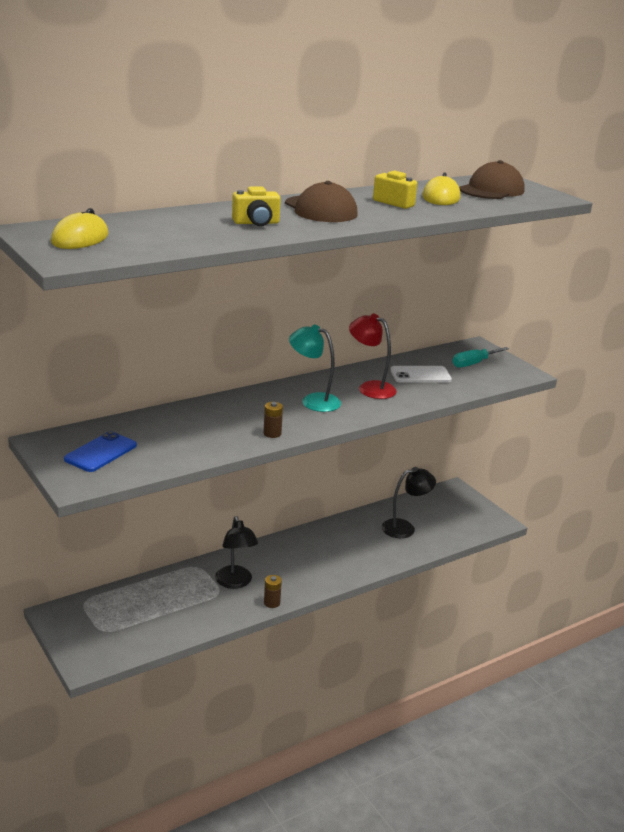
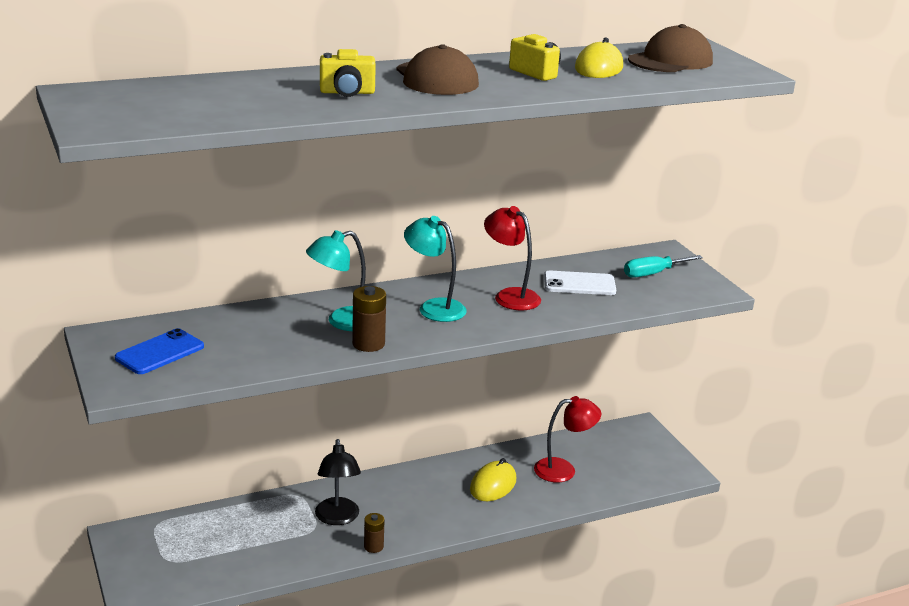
camera: 10 degrees right, 0 degrees up
yellow mouse [51,208,109,249] -> yellow mouse moved to [470,458,516,501]
brown battery [263,402,283,438] -> brown battery [352,286,386,352], size x1.51
black lamp [381,467,436,538] -> red lamp [534,396,601,482]
none -> turquoise lamp [306,230,366,331]

